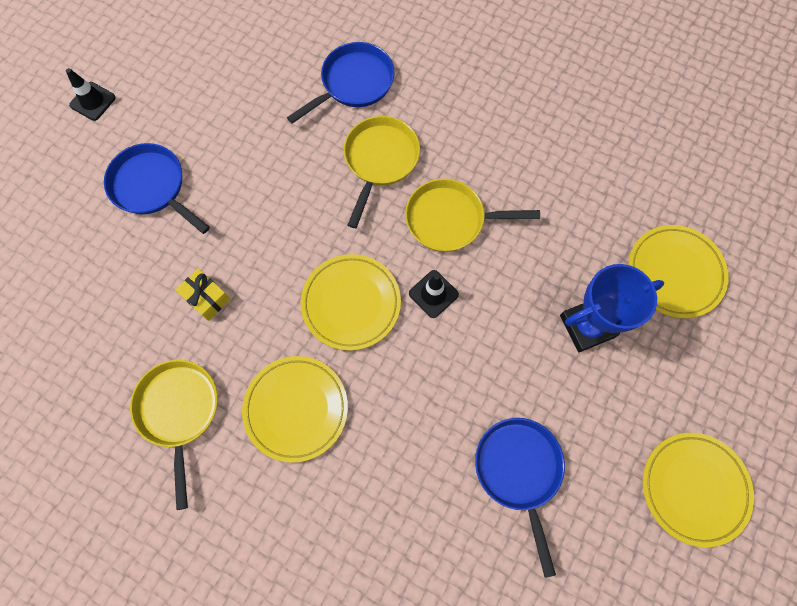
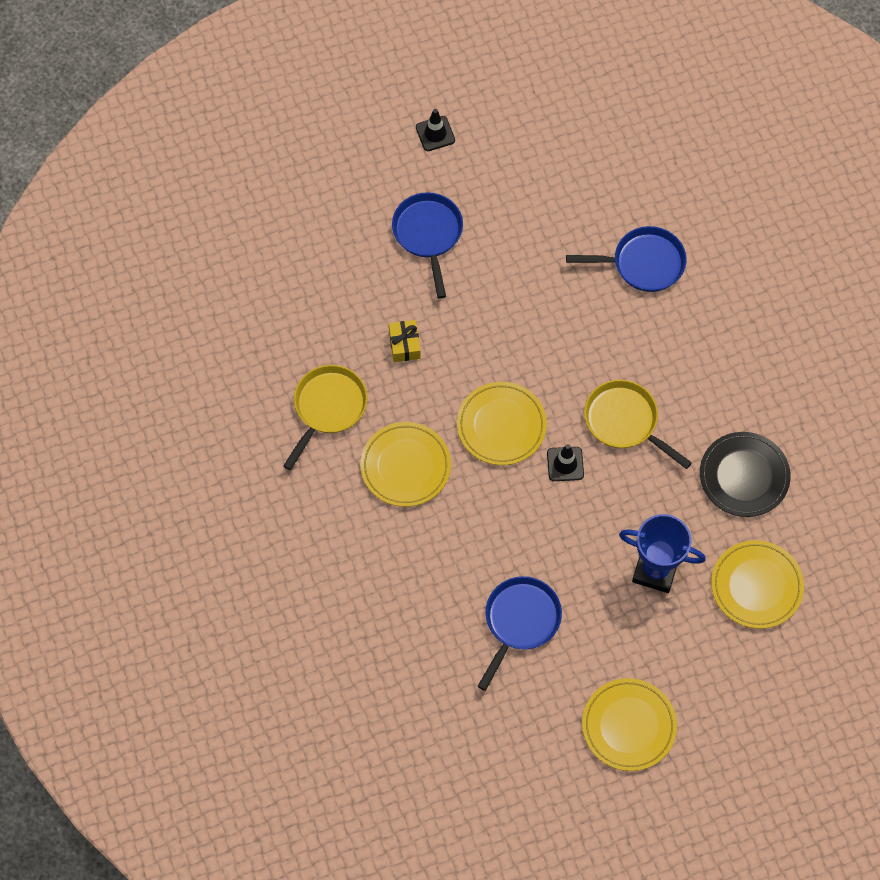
camera: 40 degrees right, 5 degrees down
yellow pan [344,116,420,228] -> none
none -> black plate [700,432,791,517]

